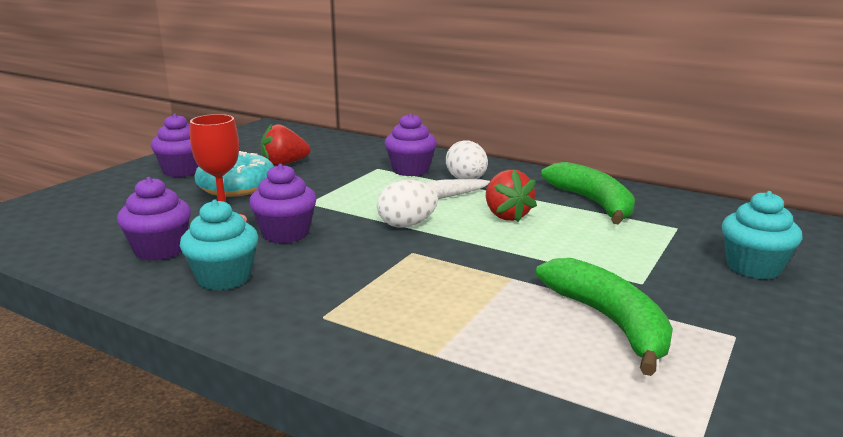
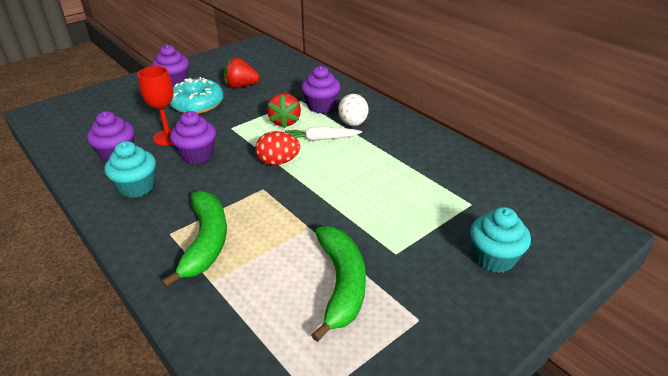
camera: 20 degrees right, 15 degrees up
white egg [377,180,438,227] -> red egg [255,131,300,165]
red strawberry [486,170,537,222] -> red strawberry moved to [267,93,301,129]
green banana [541,162,635,224] -> green banana moved to [161,191,227,288]

